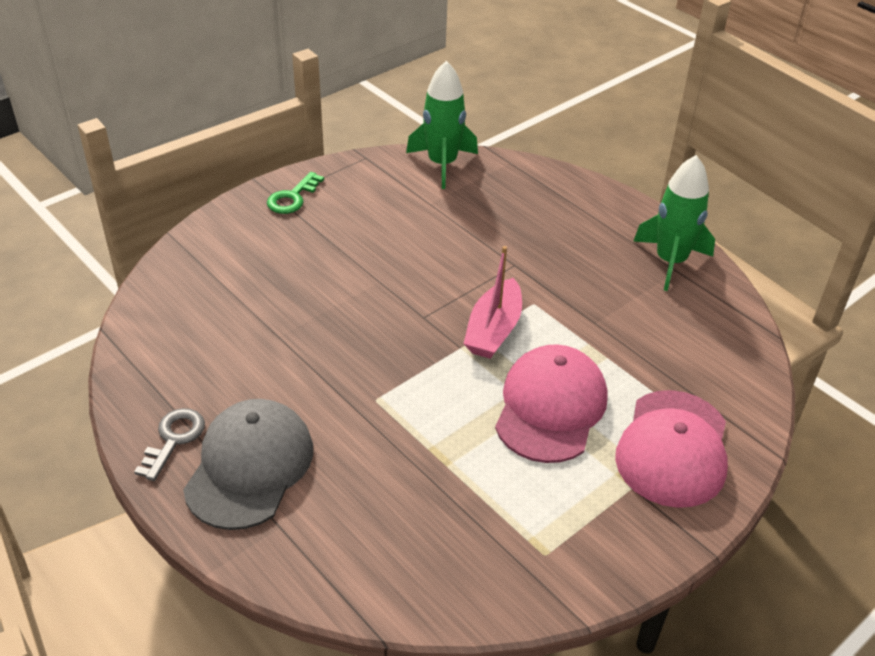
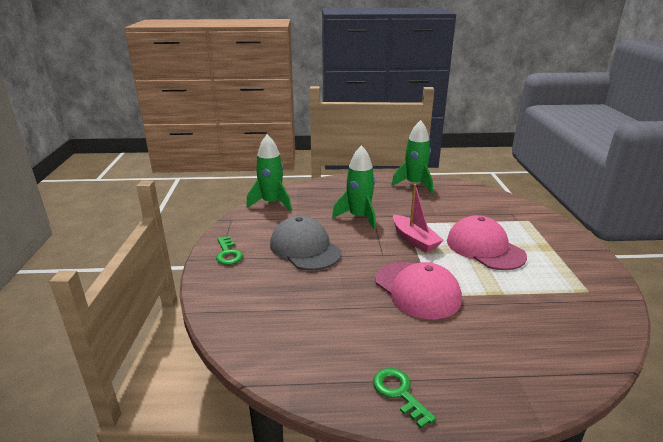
camera: 50 degrees left, 15 degrees down
grey key [134,408,205,481] -> green key [373,368,436,428]
grey cap [183,399,313,530] -> grey cap moved to [270,216,342,270]
pink cap [615,390,728,508] -> pink cap moved to [375,262,462,319]
none -> green rocket [332,145,376,229]

